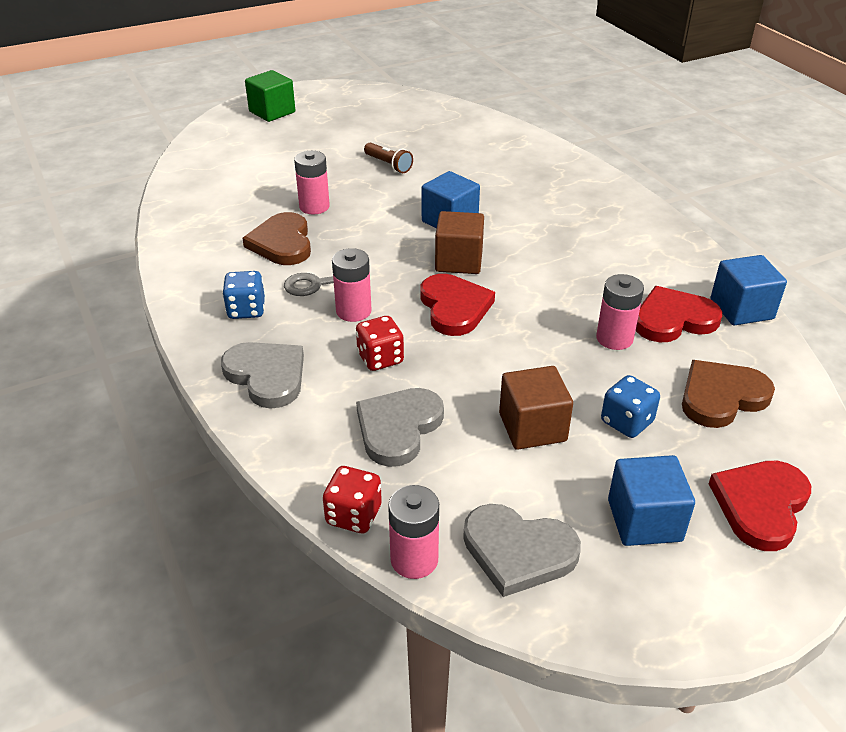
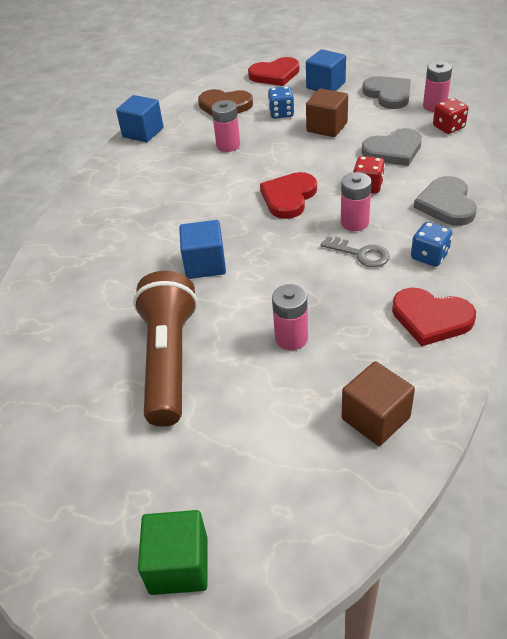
camera: 135 degrees left, 5 degrees up
brown heart [242,212,311,265] -> none
brown flashlight [364,143,413,173] -> brown flashlight [133,271,198,427], size x2.29
brown cube [435,211,484,274] -> brown cube moved to [342,361,415,446]
red heart [636,286,722,342] -> red heart moved to [392,288,476,346]

